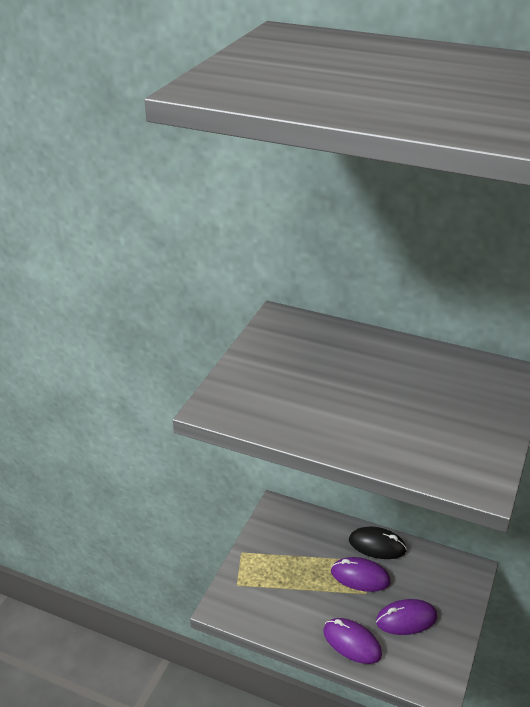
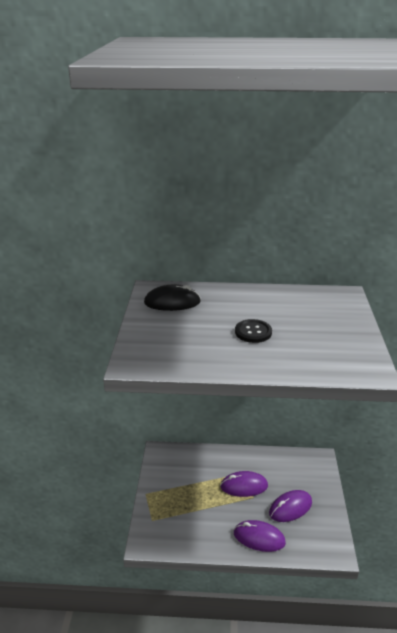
camera: 20 degrees left, 5 degrees down
black mouse [349,527,407,559] -> black mouse moved to [144,285,201,311]
none -> black button [235,319,272,343]

